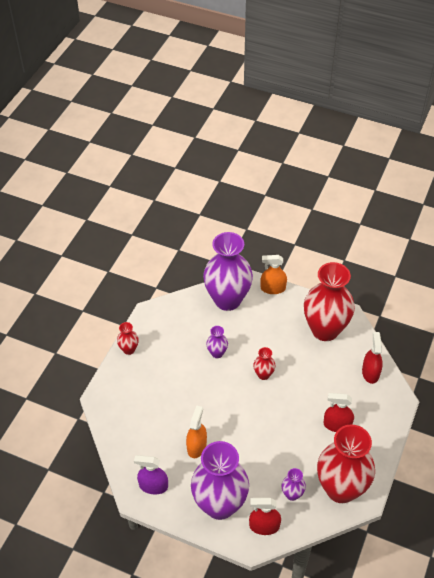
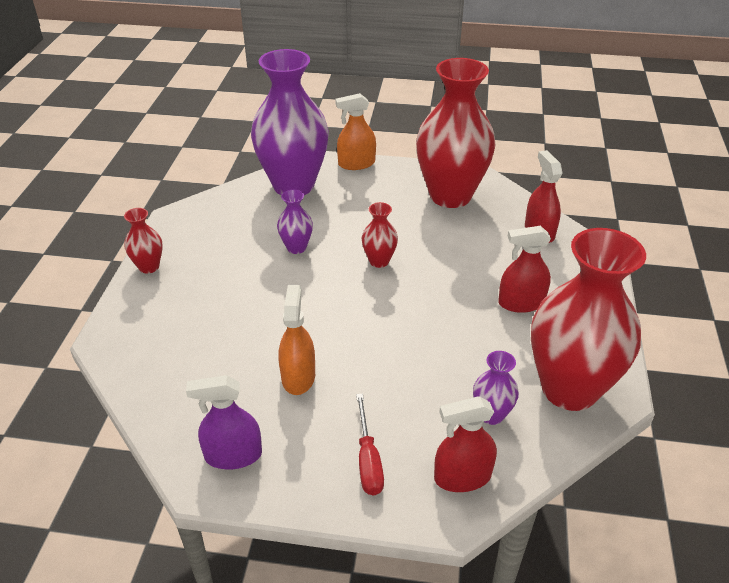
camera: 15 degrees left, 10 degrees down
purple vase [191,441,249,520] -> red screwdriver [356,394,384,495]

